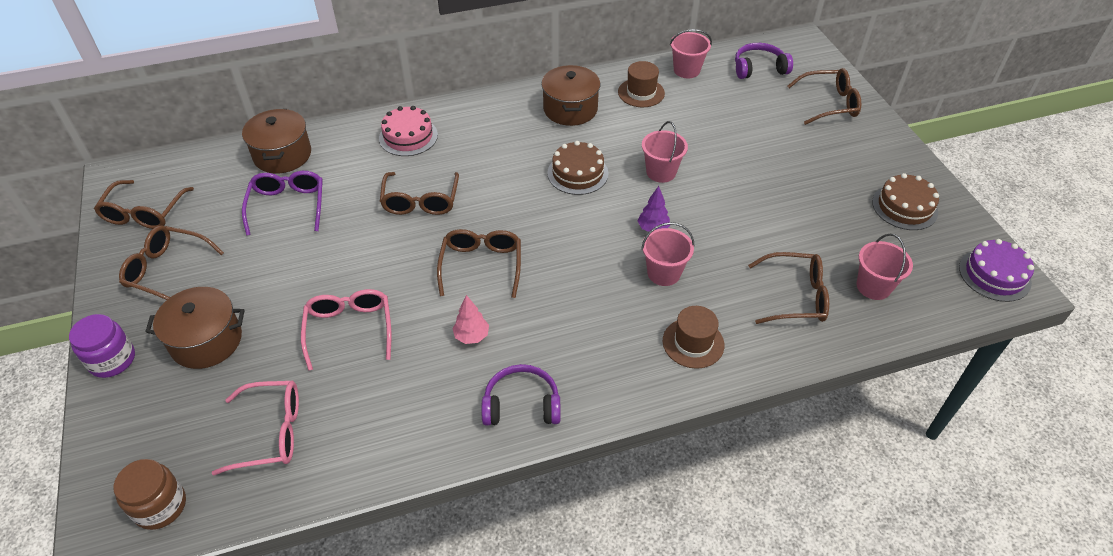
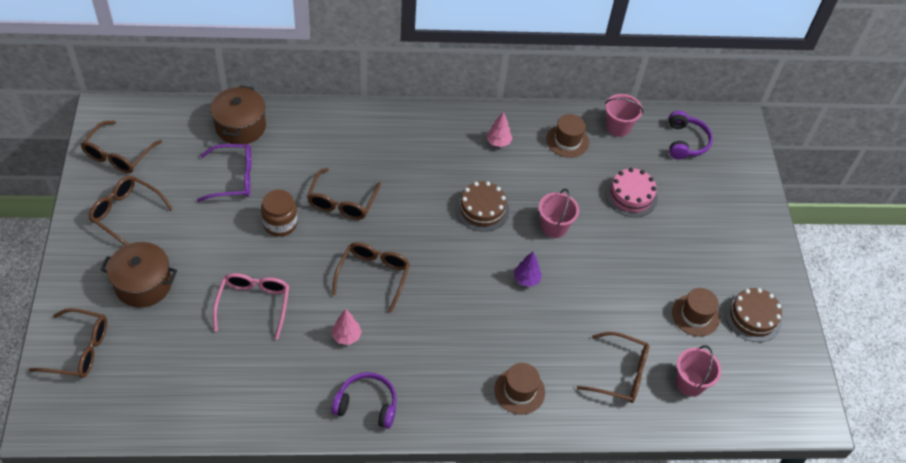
camera: 10 degrees right, 5 degrees up
purple jar [69,314,135,378] -> none
brown jar [113,459,186,530] -> brown jar moved to [261,190,298,237]
pink glasses [211,381,299,476] -> none
purple glasses [242,171,323,236] -> purple glasses turned 75 degrees clockwise [197,144,251,202]
pink cake [379,106,438,156] -> pink cake moved to [605,168,658,217]
brown pot [541,65,600,126] -> pink tree [487,111,512,147]
pink bucket [641,222,694,286] -> none
purple headphones [735,43,793,79] -> purple headphones turned 90 degrees clockwise [669,111,713,159]
brown glasses [787,68,861,125] -> brown glasses moved to [29,308,107,378]
purple cake [959,239,1034,302] -> none
none -> brown hat [672,288,720,336]

